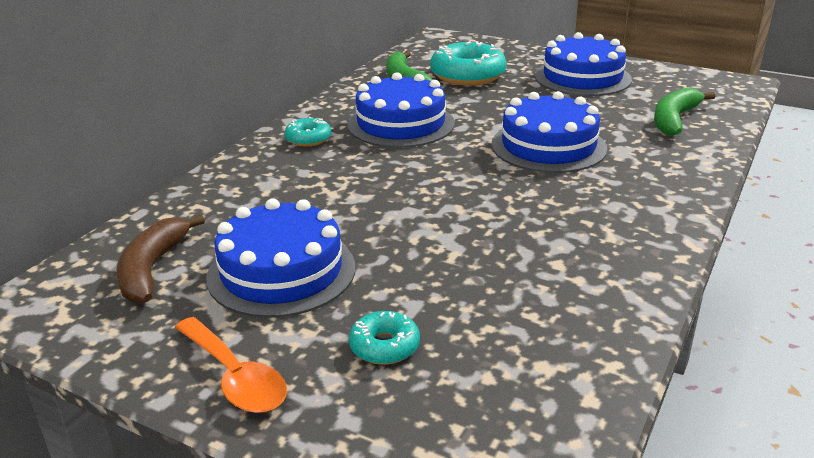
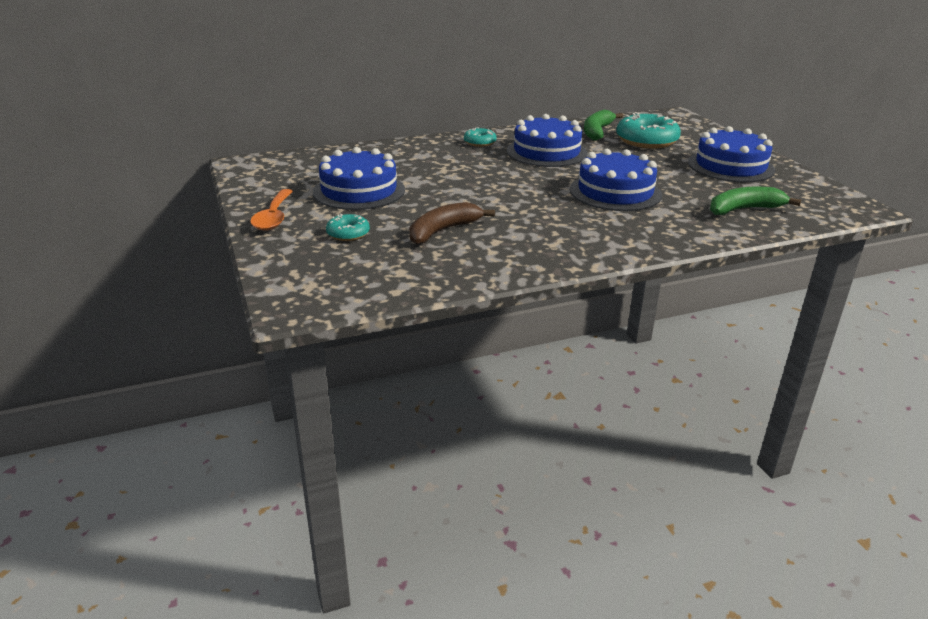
camera: 40 degrees right, 0 degrees up
brown banana [117,215,205,303] -> brown banana moved to [409,202,495,245]

